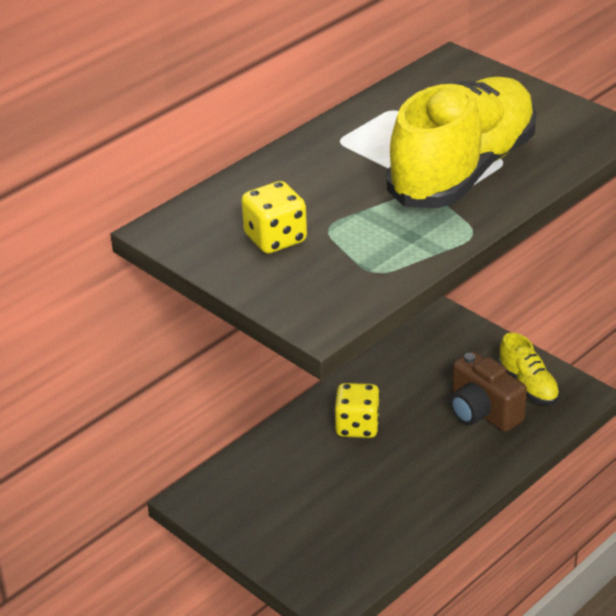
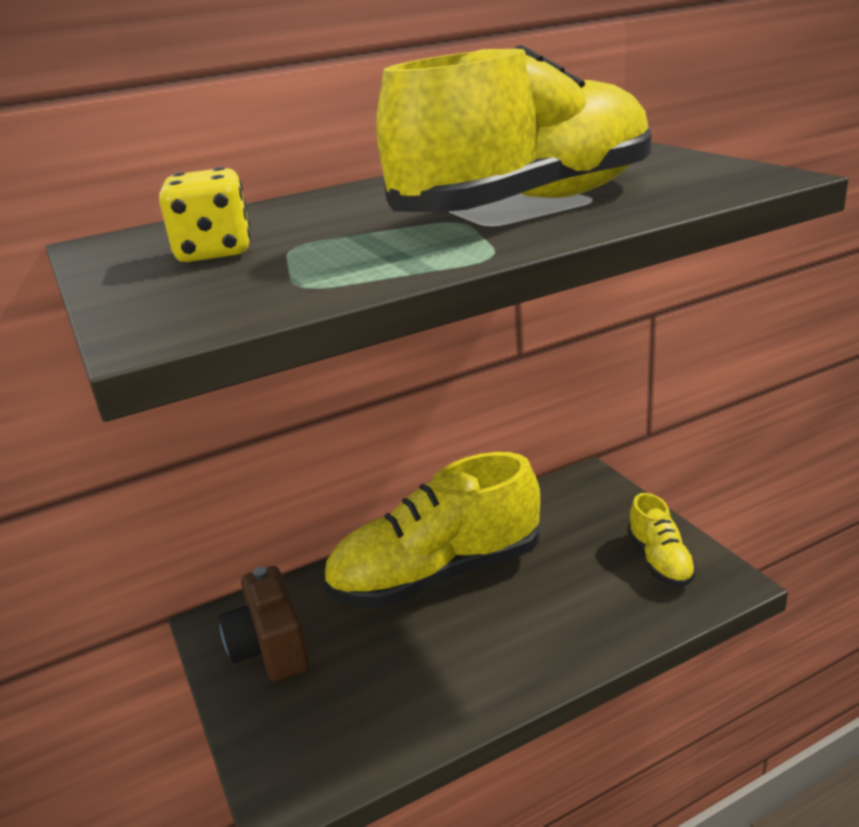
camera: 20 degrees right, 10 degrees down
yellow dice [335,383,380,438] -> yellow shoe [323,452,540,608]
brown camera [450,351,527,432] -> brown camera moved to [219,566,310,682]

